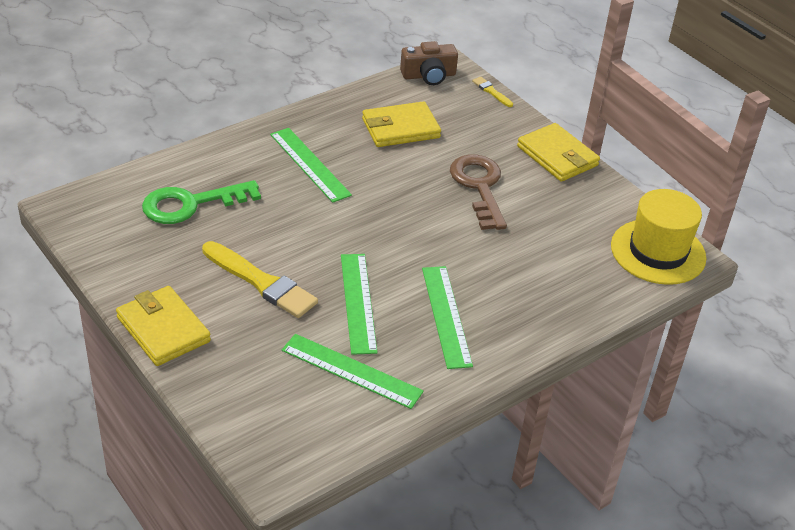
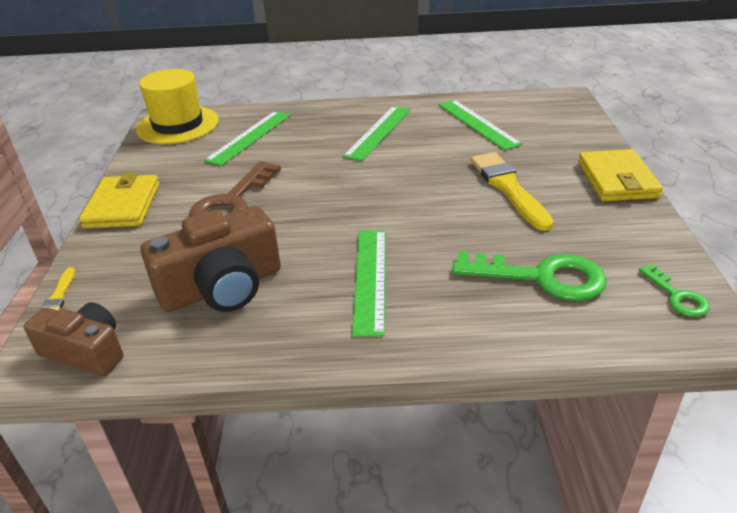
camera: 140 degrees left, 5 degrees down
green ruler [341,254,378,355] -> green ruler moved to [204,111,291,166]
yellow wallet [362,101,441,147] -> brown camera [140,206,281,312]
none -> green key [639,264,710,317]

